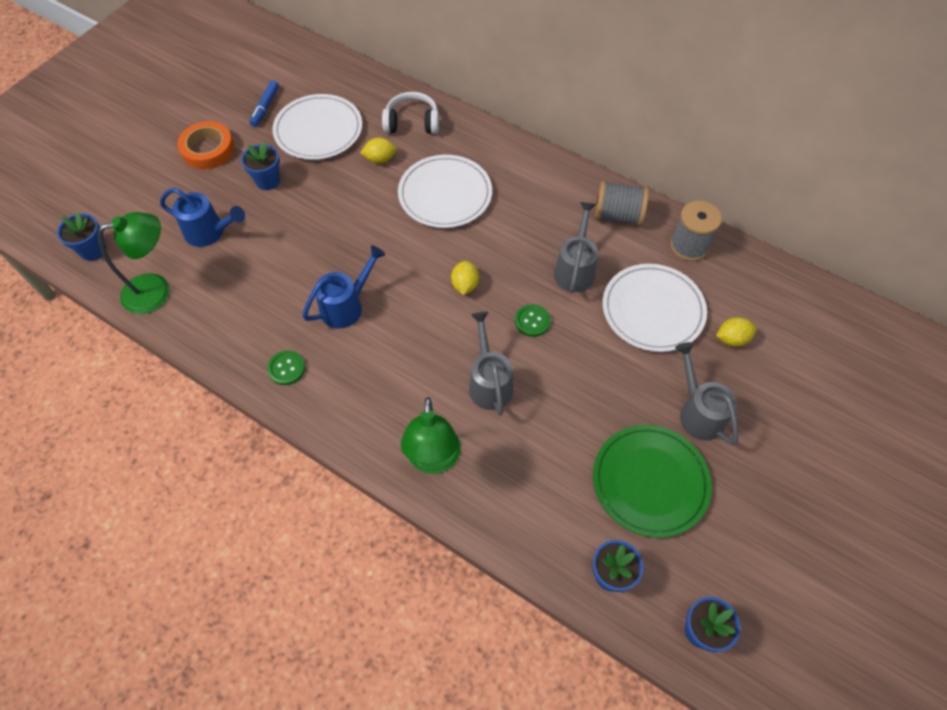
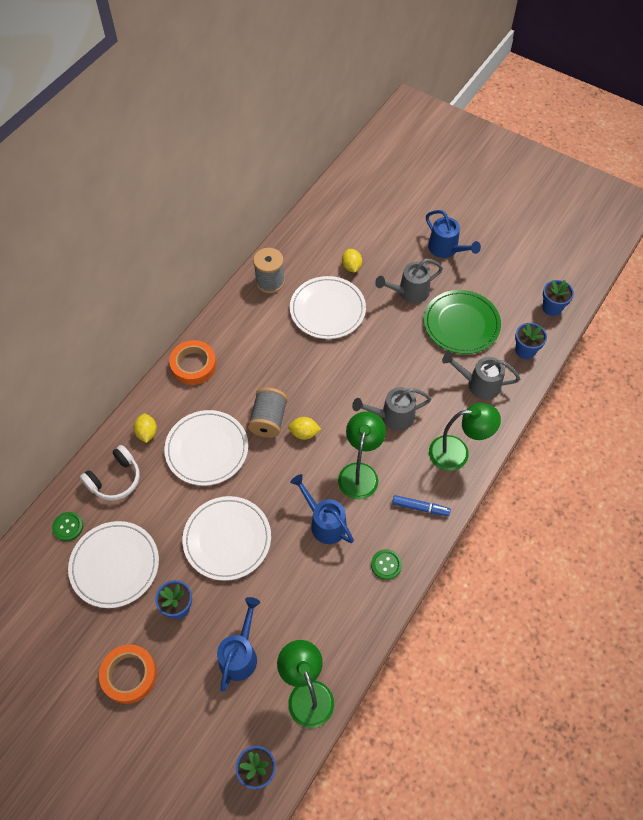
camera: 90 degrees left, 0 degrees up
blue marker [249,80,279,127] -> blue marker moved to [392,495,451,516]
yellow lemon [360,137,397,164] -> yellow lemon moved to [133,413,157,443]
white headphones [382,92,439,134] -> white headphones turned 135 degrees counterclockwise [80,445,140,501]
green button [515,304,551,337] -> green button moved to [52,512,83,541]
grey watering can [554,202,598,293] -> grey watering can moved to [442,352,520,400]
grey spool [595,181,649,226] -> grey spool moved to [248,387,288,438]
none -> orange tape [169,340,216,385]
none -> white plate [182,496,271,581]
none -> green lamp [338,411,386,500]
none -> blue watering can [426,210,481,258]

